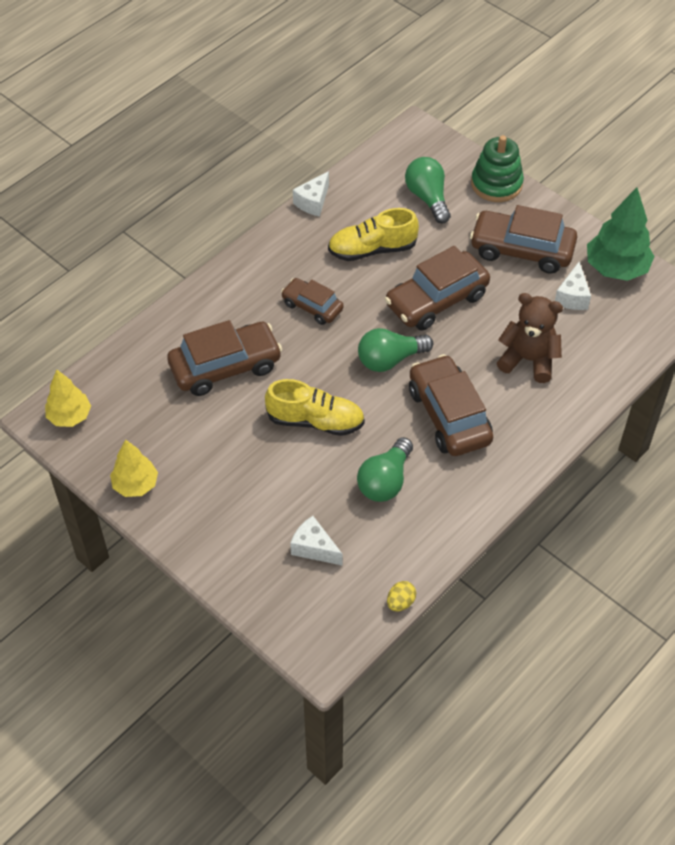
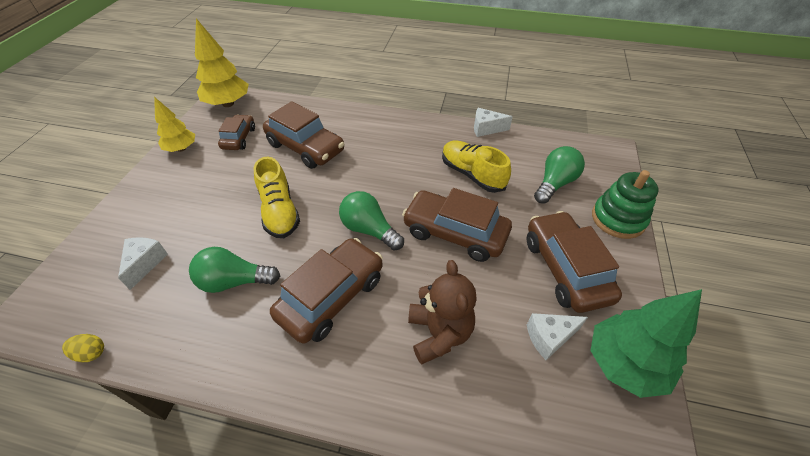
camera: 60 degrees right, 5 degrees down
yellow tree [45,369,91,427] -> yellow tree [195,18,249,107], size x1.58
brown car [281,278,344,325] -> brown car moved to [218,115,255,150]

